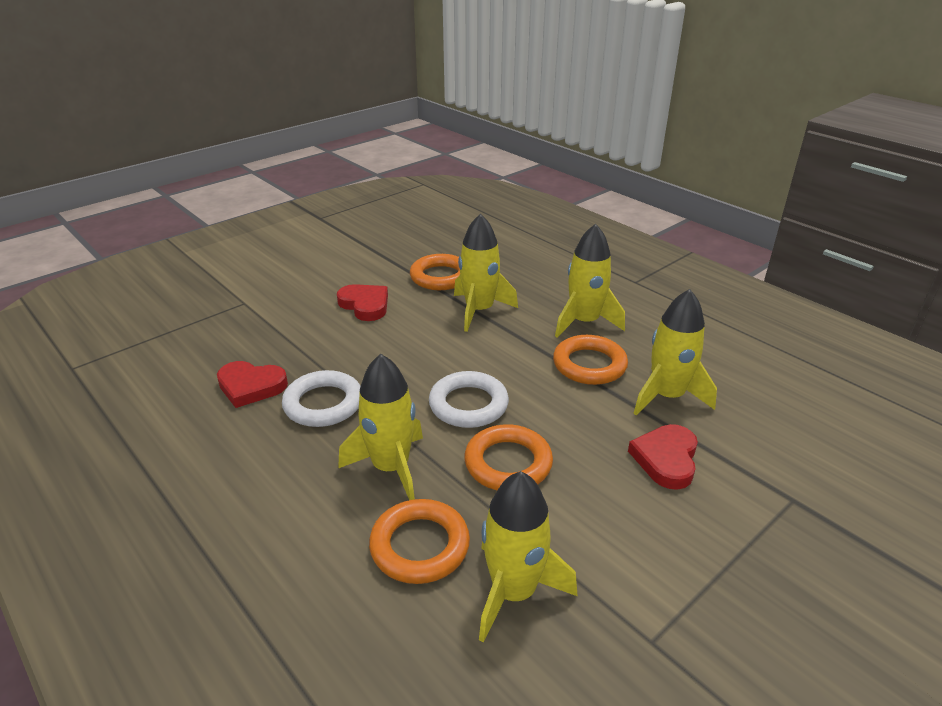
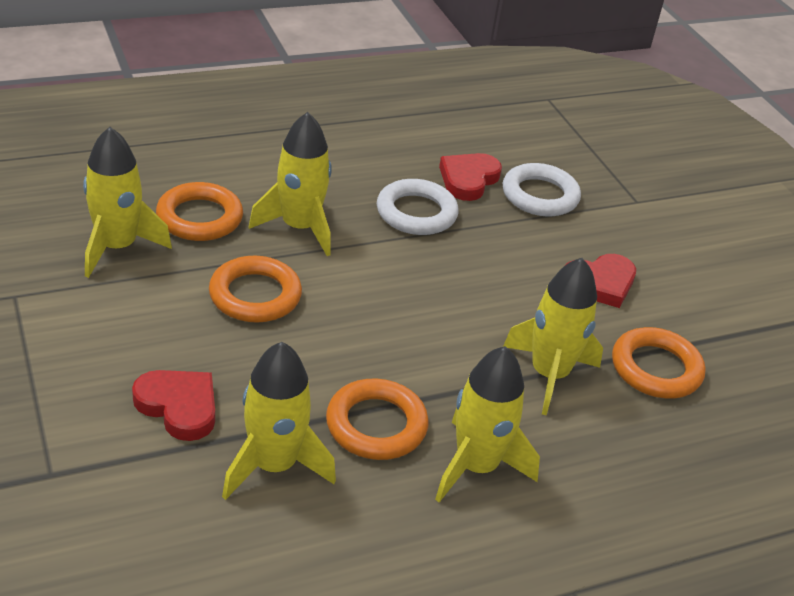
camera: 105 degrees right, 5 degrees up
white ring [429,371,509,428] -> white ring moved to [503,163,581,216]

